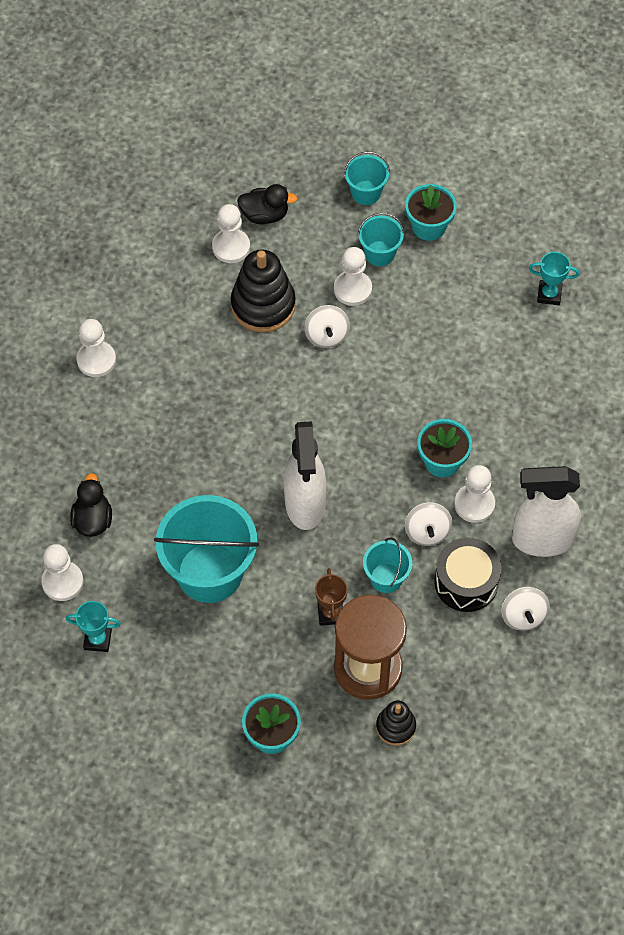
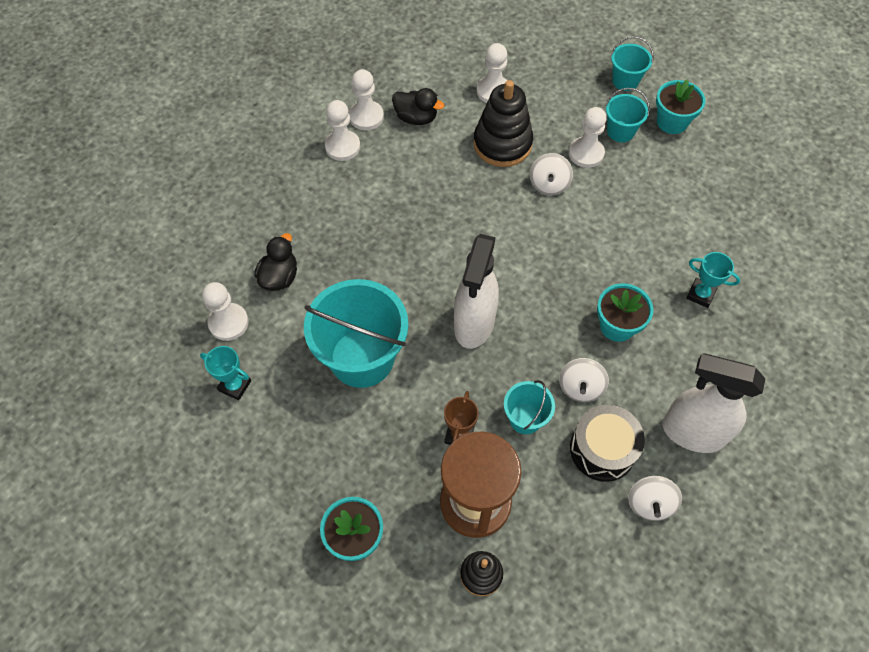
camera: 20 degrees right, 0 degrees up
black duck [237,184,297,224] -> black duck moved to [392,88,444,125]
white pawn [454,465,495,523] -> white pawn moved to [349,69,384,130]
turquoise trophy [529,252,579,305] -> turquoise trophy moved to [686,252,740,308]

